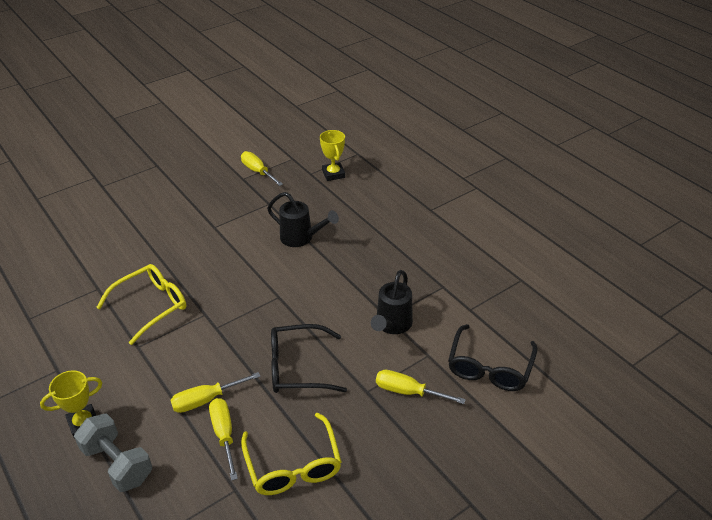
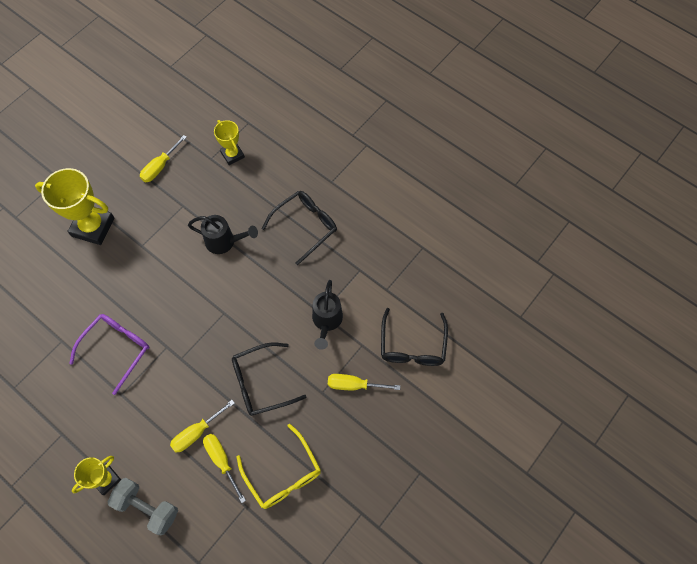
camera: 15 degrees left, 25 degrees up
yellow glasses [96,264,186,345] -> purple glasses [69,314,149,395]
yellow screwdriver [241,151,283,186] -> yellow screwdriver turned 90 degrees counterclockwise [140,135,187,182]
none -> yellow trophy [35,168,114,245]
none -> black glasses [262,191,337,265]

